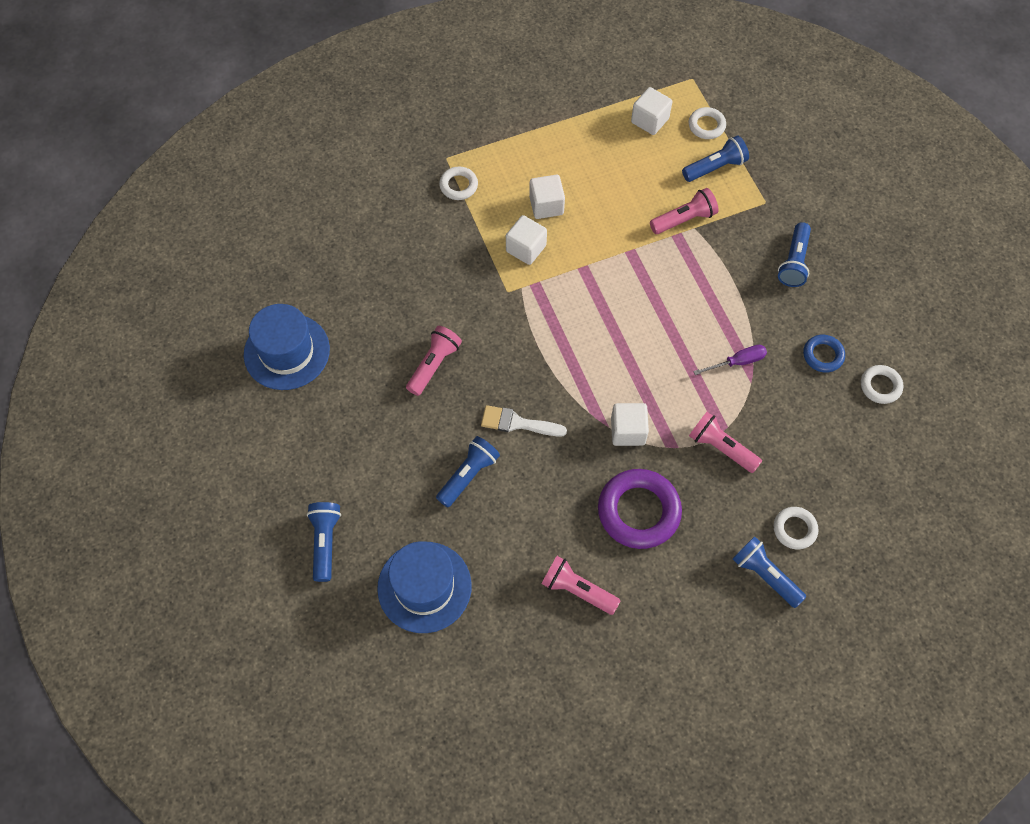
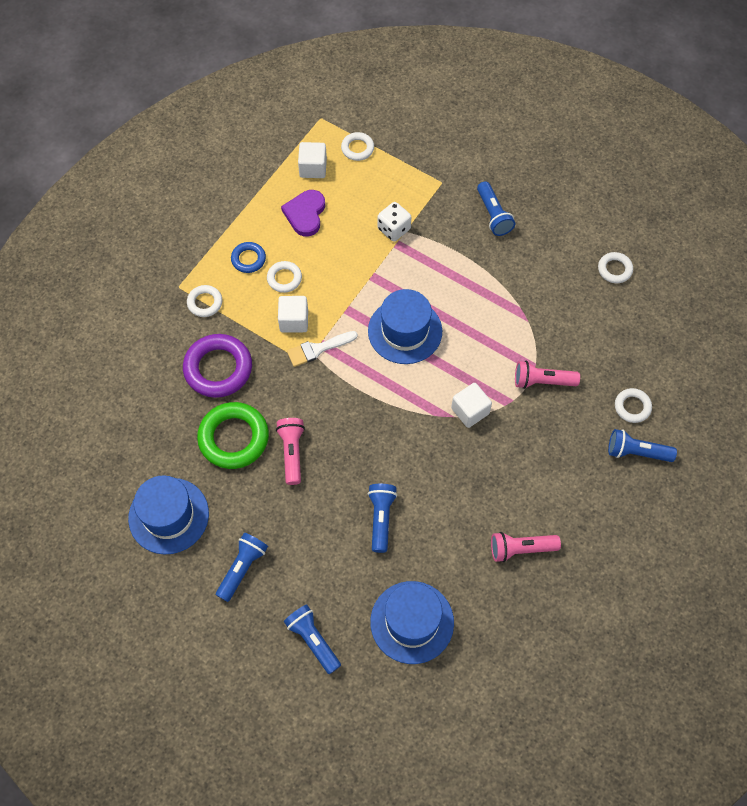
camera: 35 degrees left, 0 degrees up
white brush [481,405,567,437] -> white brush moved to [287,331,358,367]
white cube [529,175,565,219] -> white ring [267,261,302,293]
purple ring [598,469,682,549] -> purple ring moved to [183,334,252,398]
pink flashlight [650,188,719,234] -> white dice [378,202,411,242]
blue flashlight [682,135,749,182] -> blue flashlight moved to [216,533,268,602]
purple screwdriver [693,345,767,375] -> none
blue ring [803,335,845,373] -> blue ring moved to [231,242,266,273]
none -> green ring [197,402,269,469]
none -> purple heart [281,190,325,237]
none -> blue hat [368,289,442,364]

